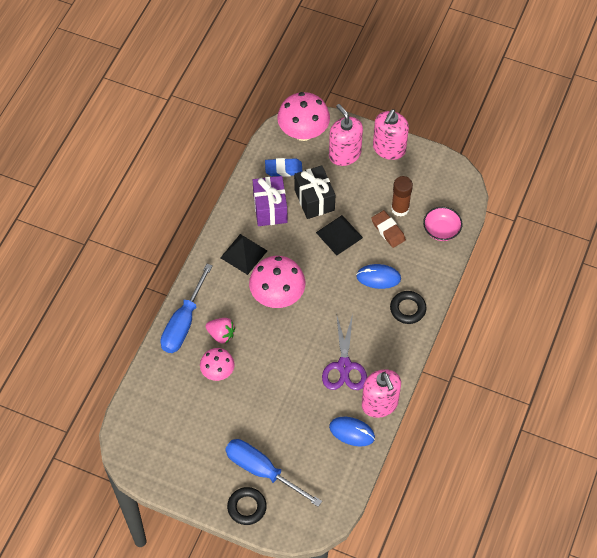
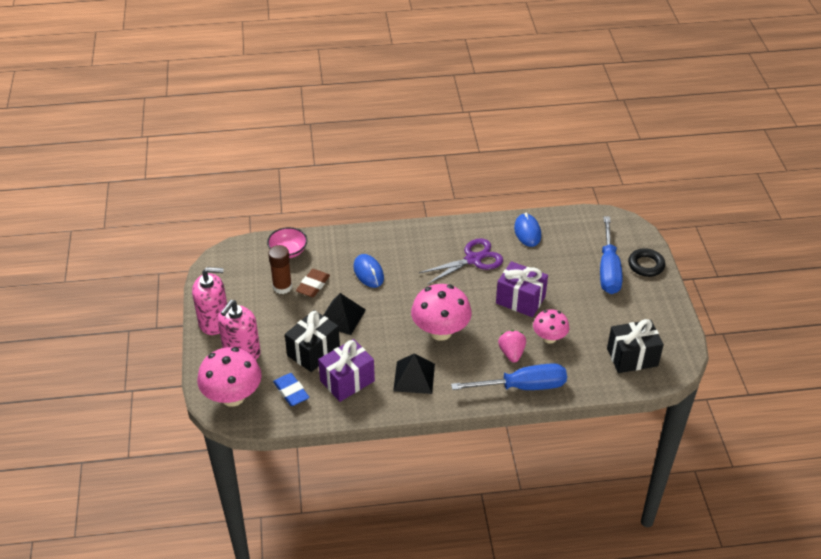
camera: 120 degrees left, 15 degrees down
pink soap dispenser [362,369,401,418] -> none
black ring [390,291,427,324] -> none
none -> purple gift [496,261,548,317]
none -> black gift [607,319,664,373]

